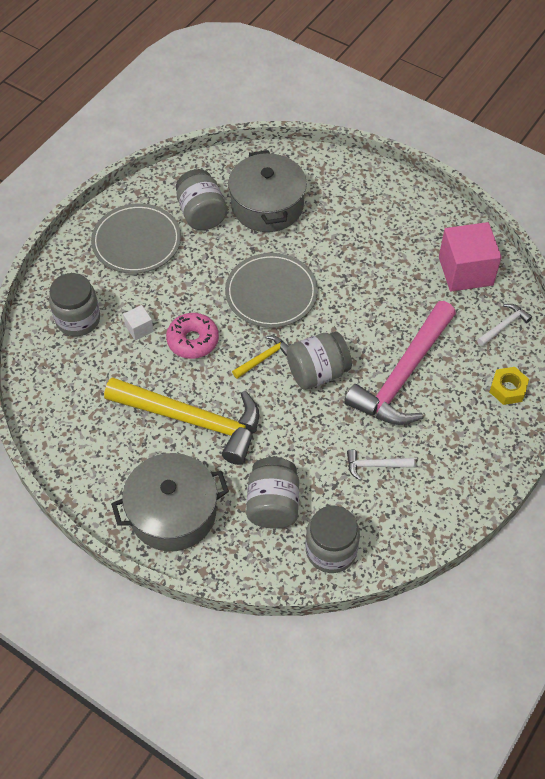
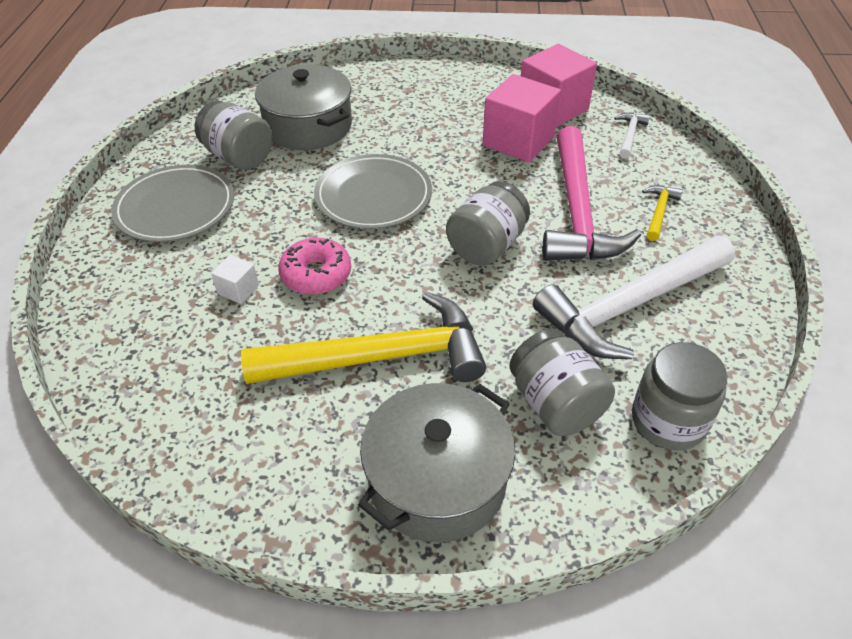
camera: 30 degrees left, 10 degrees down
grey jar [49,273,100,336] -> none
yellow hammer [232,336,289,379] -> yellow hammer moved to [642,185,683,241]
white hammer [347,449,416,480] -> white hammer [533,236,735,359], size x2.41
yellow nut [490,367,529,405] -> none
none -> pink cube [483,74,561,162]

